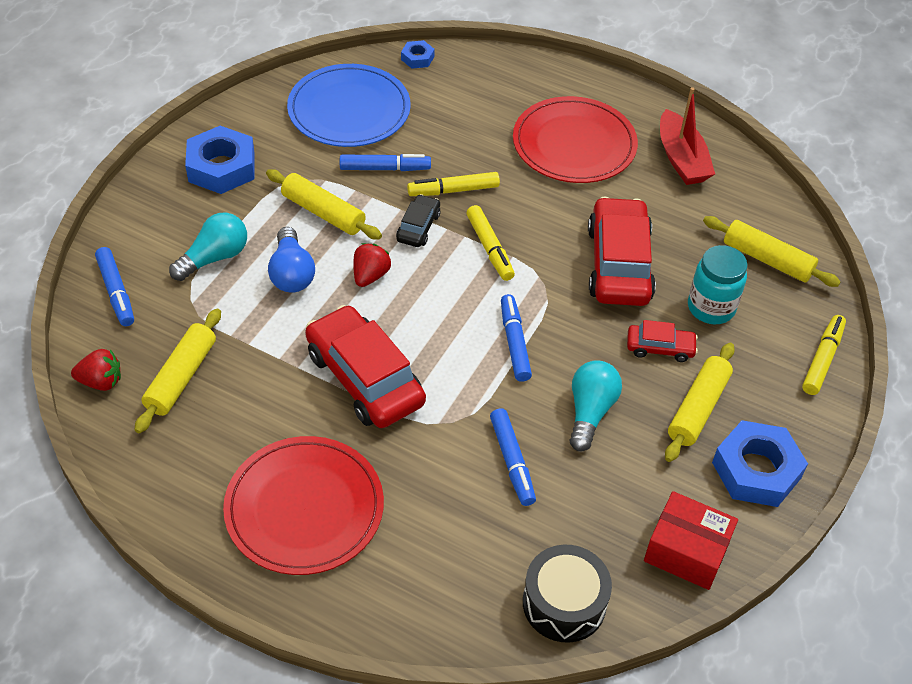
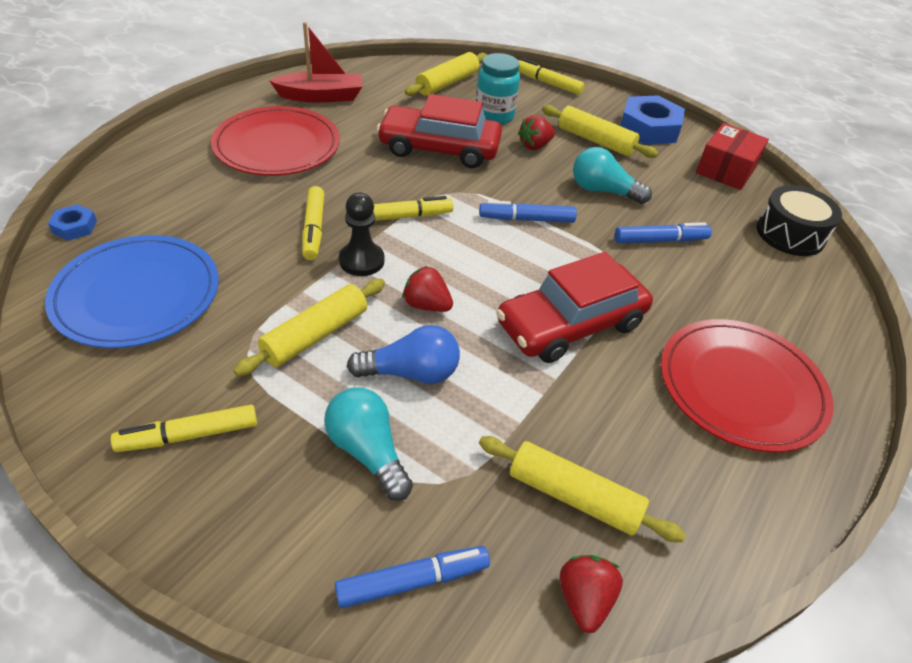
camera: 85 degrees left, 5 degrees down
blue nut [185,126,255,194] -> yellow marker [111,405,257,452]
blue marker [340,154,431,171] -> none
black car [396,194,441,247] -> black pawn [339,192,384,276]
red car [627,320,698,362] -> red strawberry [518,115,555,150]

